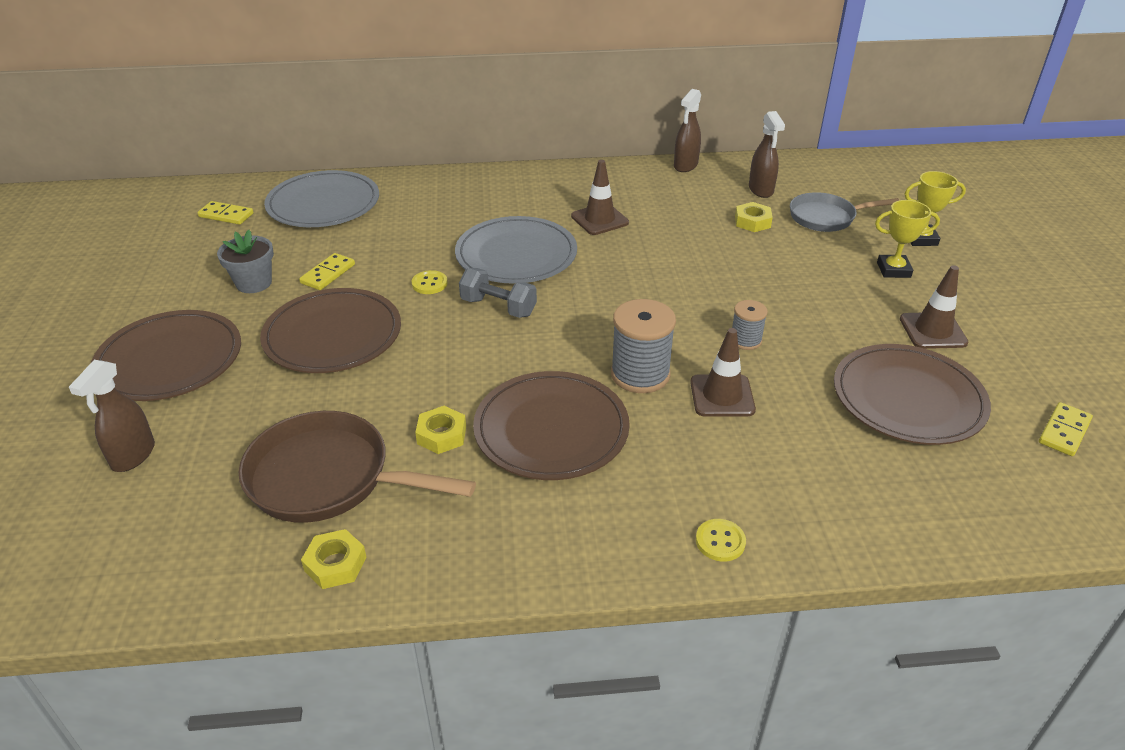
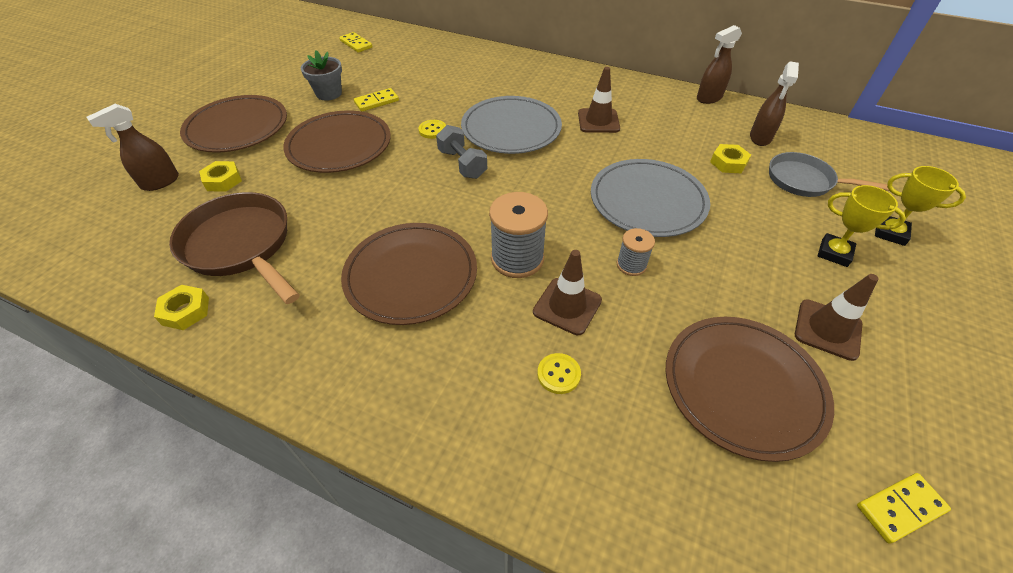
camera: 30 degrees right, 10 degrees up
grey plate [264,170,379,227] -> grey plate moved to [591,159,710,237]
yellow nut [415,406,466,454] -> yellow nut moved to [199,161,242,192]
yellow button [696,519,746,562] -> yellow button moved to [537,353,581,394]

